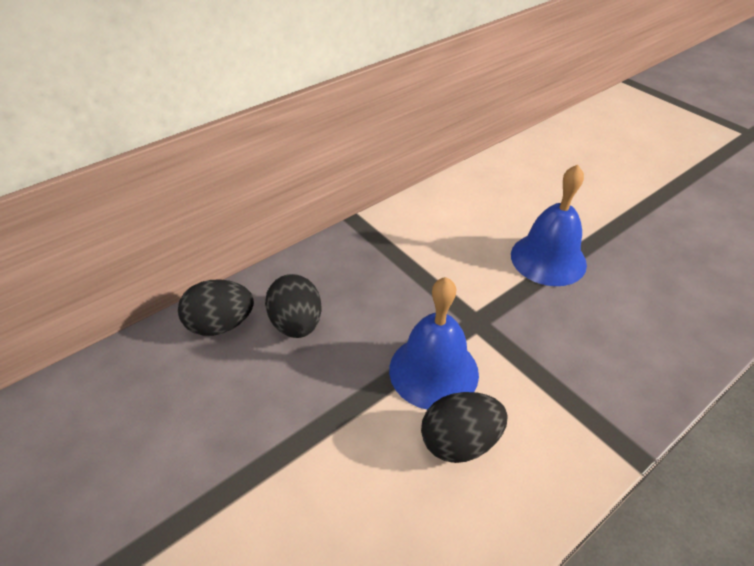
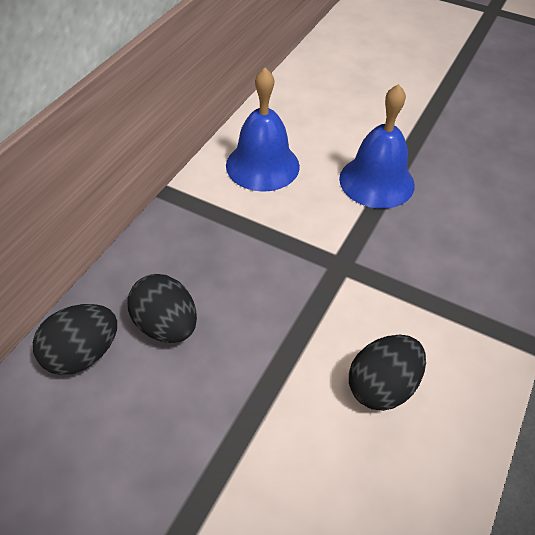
camera: 25 degrees left, 5 degrees up
blue bell [389,277,479,410] -> blue bell moved to [226,68,300,192]

